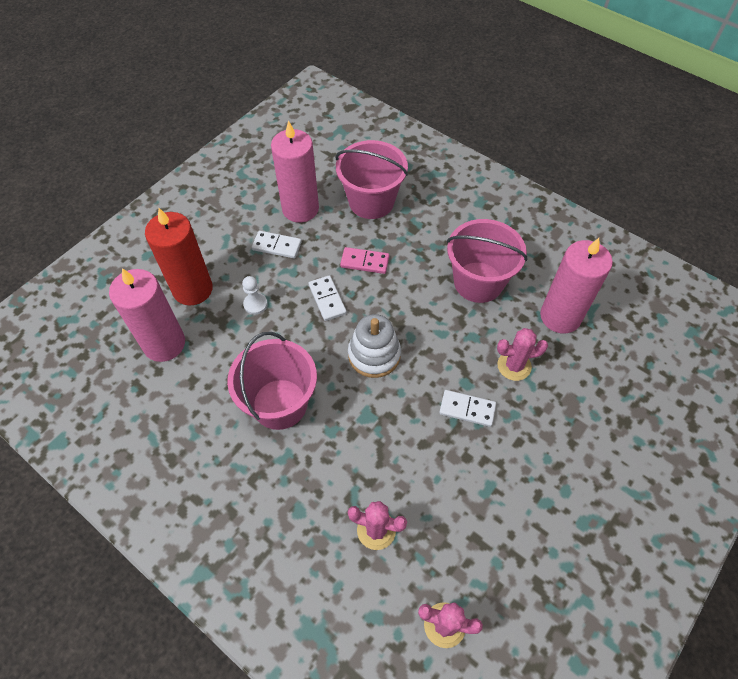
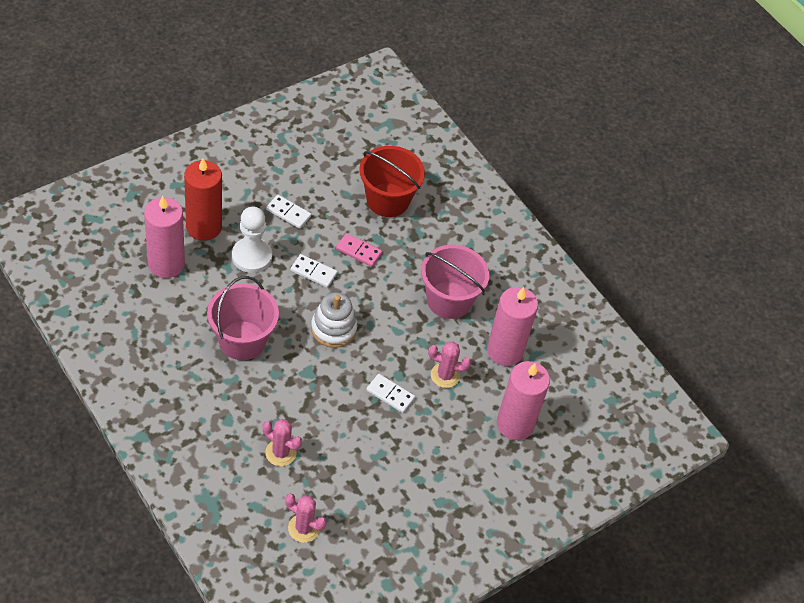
camera: 10 degrees right, 5 degrees down
white pawn [242,276,268,315] -> white pawn [232,207,272,273], size x1.90
pink candle [271,120,319,223] -> pink candle moved to [497,361,550,440]
white domino [309,275,347,321] -> white domino turned 60 degrees counterclockwise [290,254,337,288]
pink bucket [335,140,408,219] -> red bucket [359,146,425,217]

